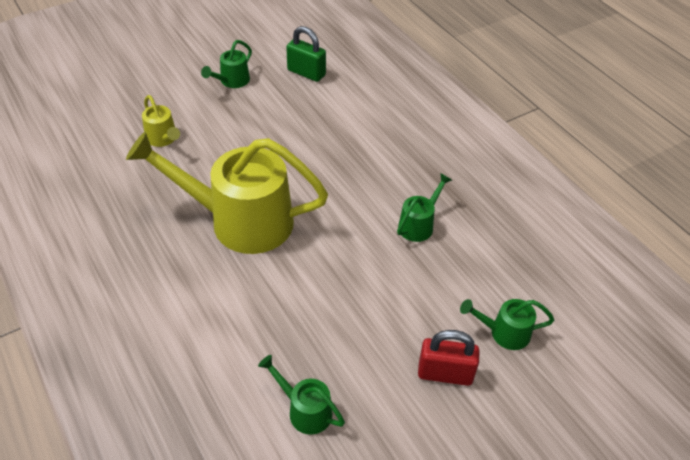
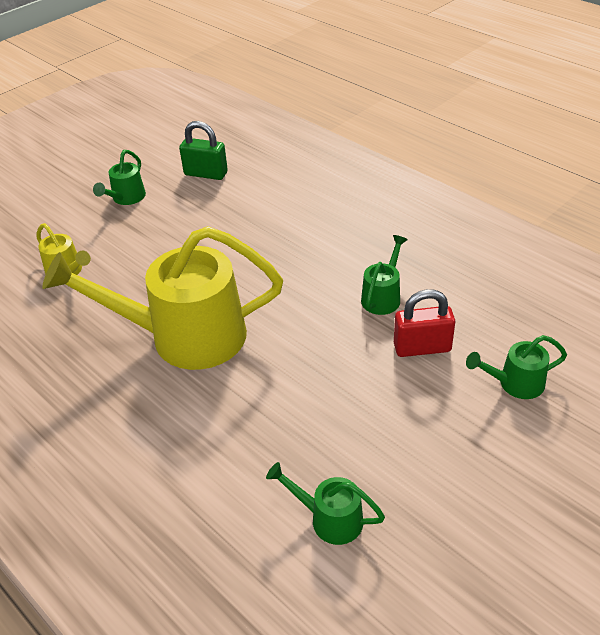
camera: 10 degrees left, 5 degrees down
red padlock [418,330,479,386] -> red padlock moved to [394,289,455,357]

